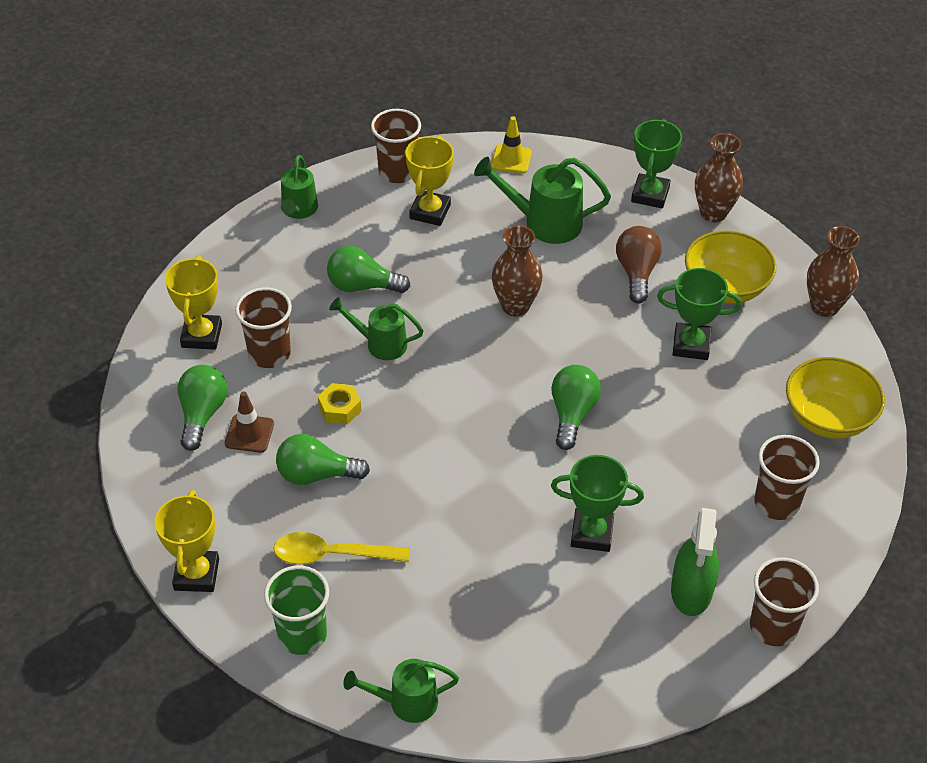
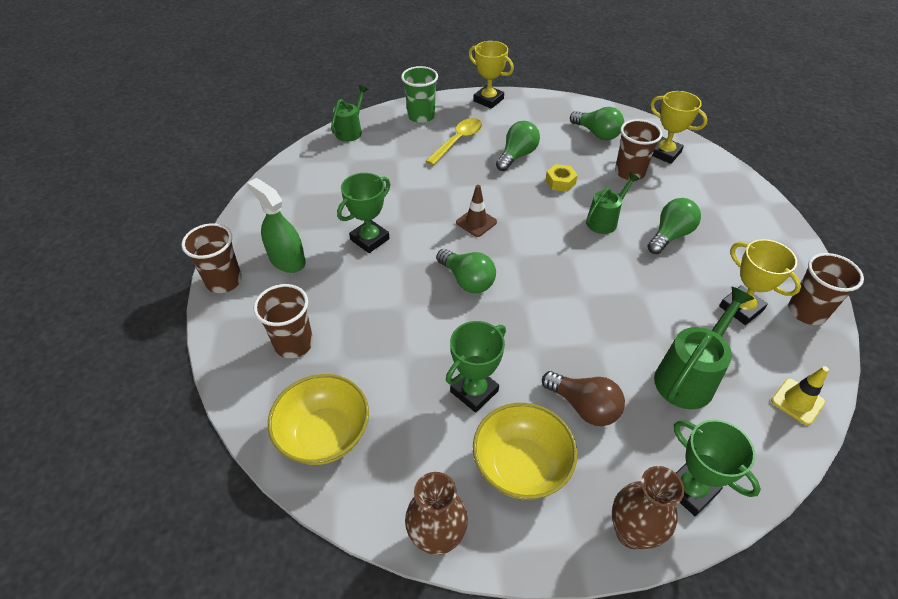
camera: 125 degrees right, 0 degrees up
brown traffic cone [225,392,274,453] -> brown traffic cone moved to [456,185,497,237]
green watering can [281,155,318,219] -> none
brown vase [492,225,543,316] -> none

